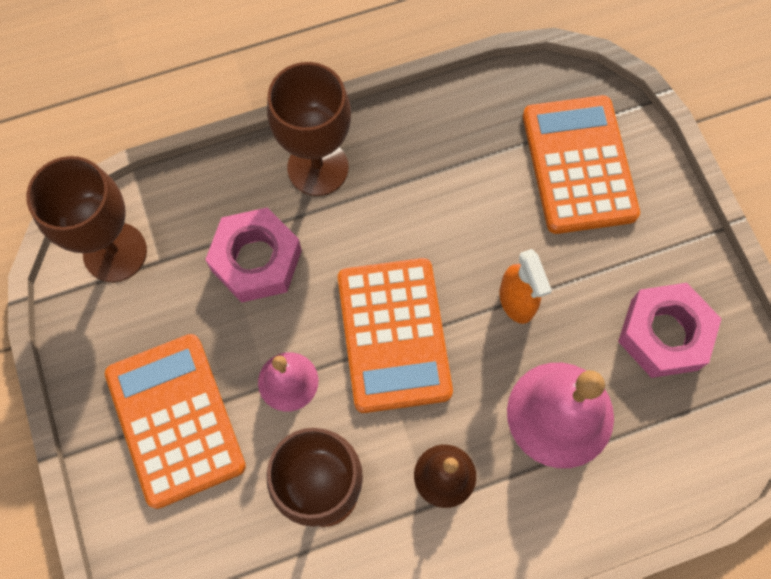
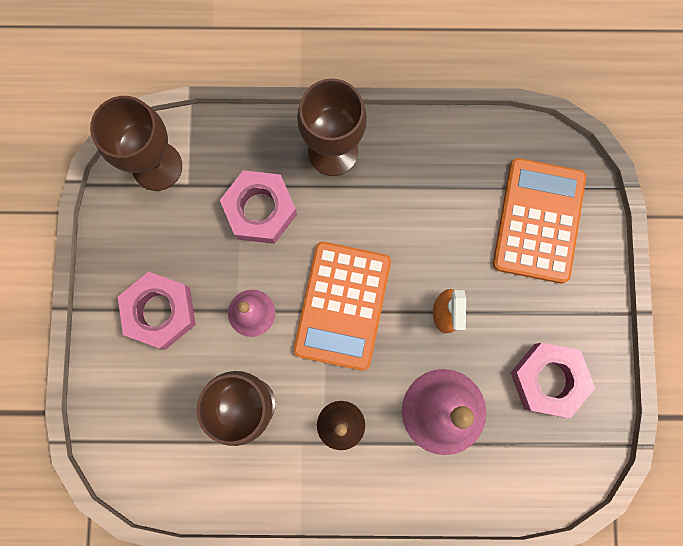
camera: 20 degrees right, 10 degrees up
orange calculator [105,334,246,509] -> pink nut [118,272,196,349]

